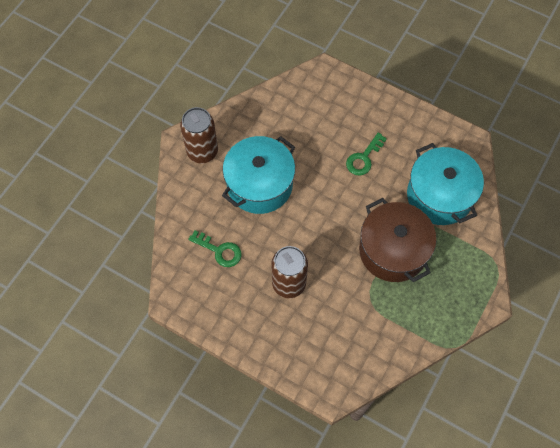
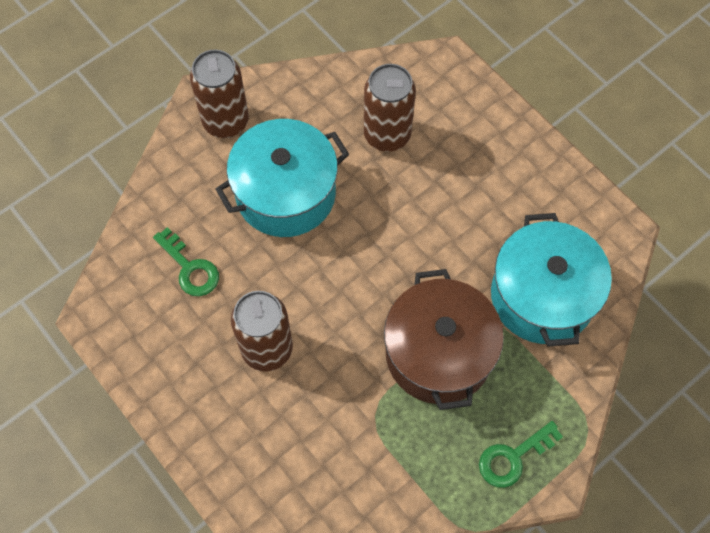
camera: 20 degrees right, 0 degrees up
green key [346,132,387,175] -> green key moved to [479,421,563,488]
none -> brown can [364,64,416,152]

